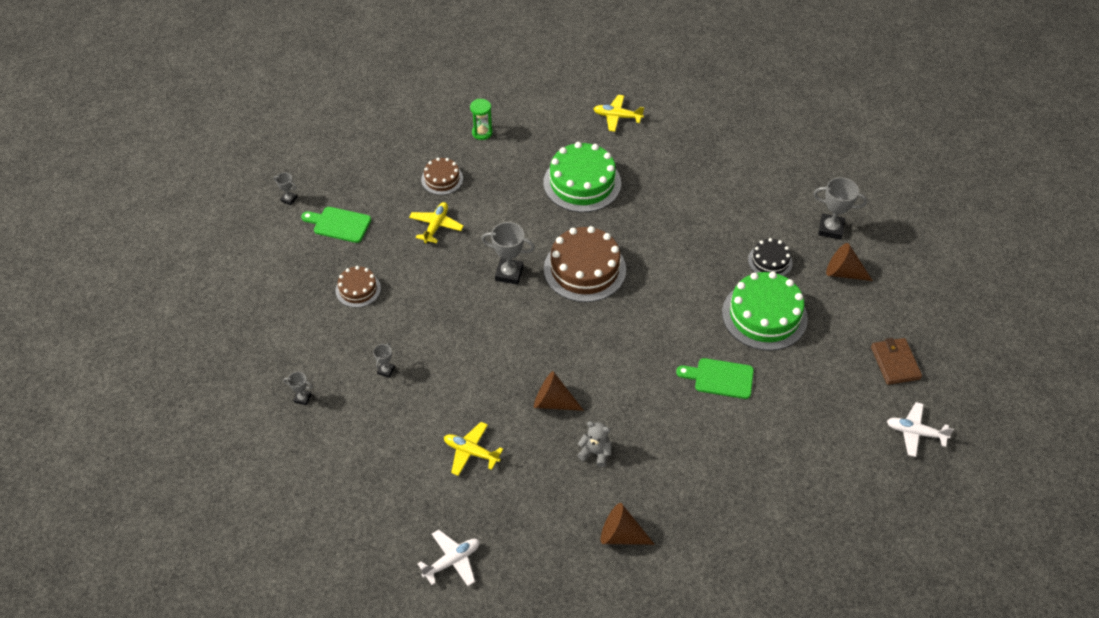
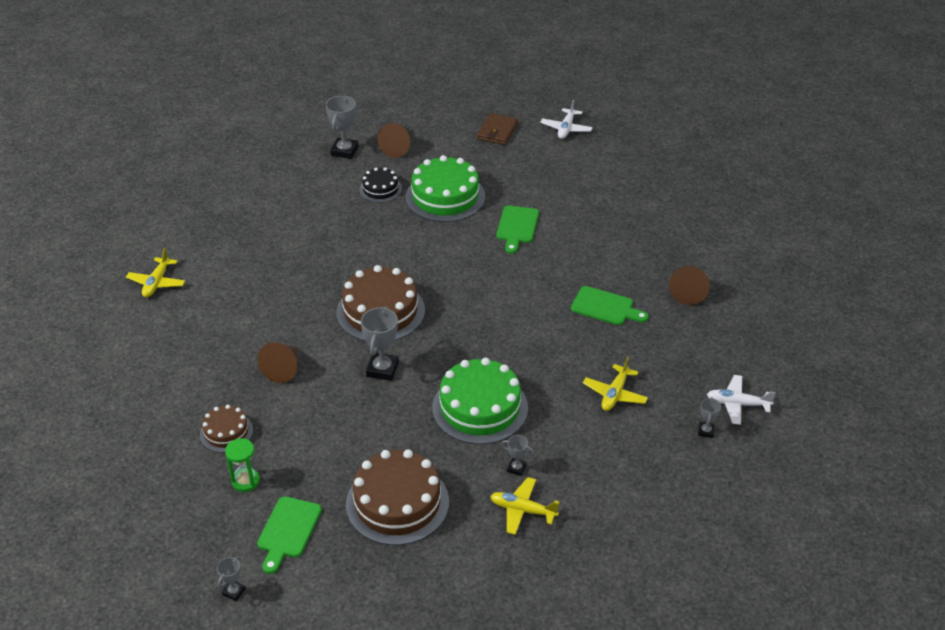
camera: 90 degrees left, 10 degrees down
grey trophy [283,372,313,405] -> grey trophy moved to [698,397,721,438]
brown cake [336,266,381,308] -> brown cake [346,449,449,545], size x1.85
yellow plane [409,202,464,243] -> yellow plane moved to [490,477,559,535]
white plane [418,530,480,586] -> white plane turned 45 degrees counterclockwise [707,375,776,425]
green hourglass [470,99,493,140] -> green hourglass moved to [225,438,260,492]
brown cone [534,371,584,411] -> brown cone moved to [258,342,297,383]
green cake [544,142,621,212] -> green cake moved to [432,358,528,444]
grey teddy bear [577,421,611,467] -> green cutting board [571,286,649,325]
brown wallet [871,338,922,385] -> brown wallet turned 60 degrees counterclockwise [477,113,518,145]

